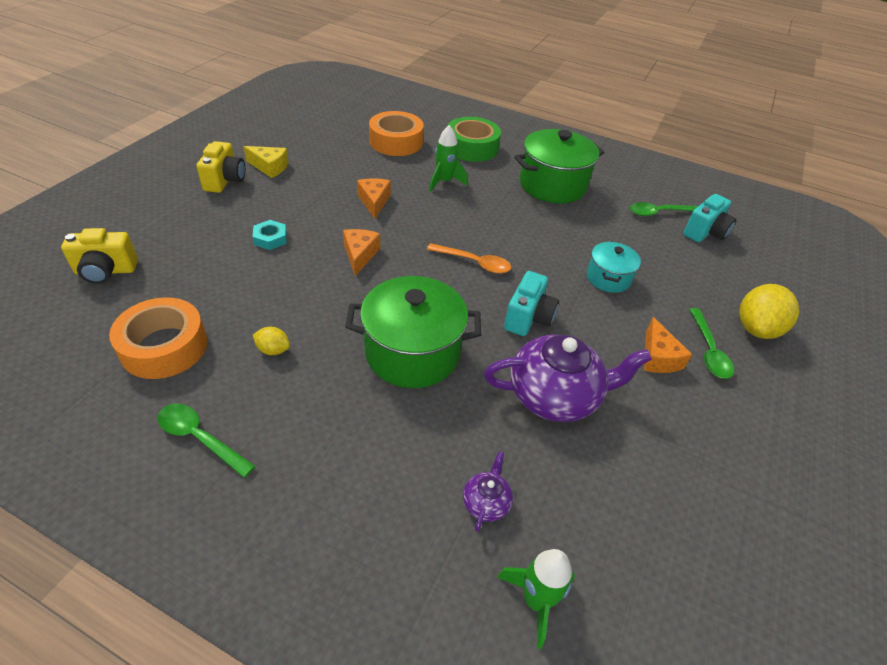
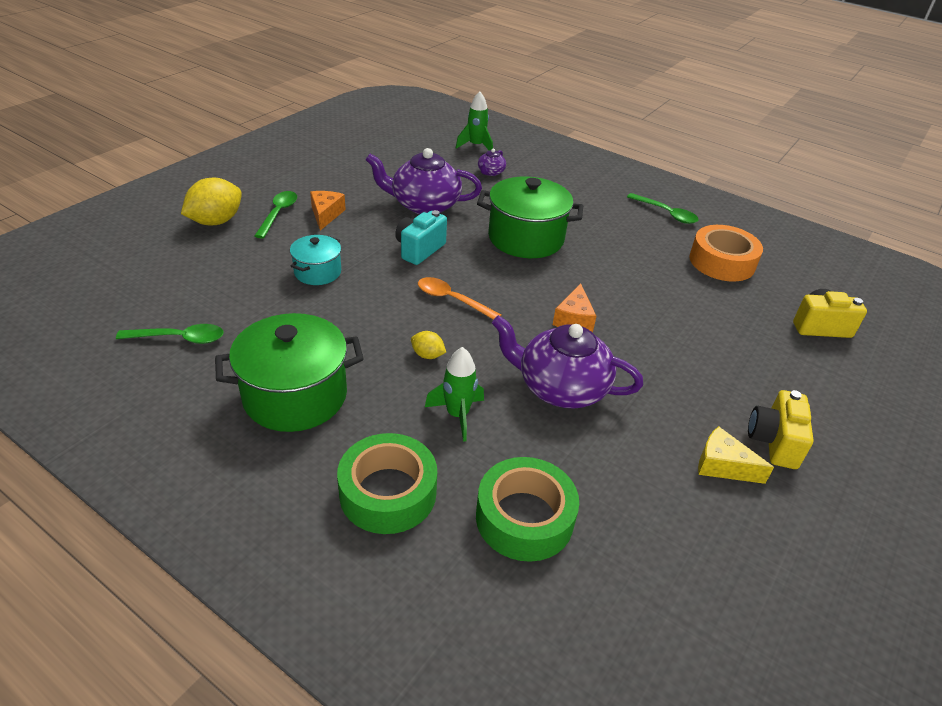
camera: 170 degrees left, 5 degrees down
turquoise nut [252,220,287,250] -> none
yellow lemon [253,327,290,355] -> yellow lemon moved to [411,331,446,359]
orange cheese [357,178,391,219] -> purple teapot [492,315,643,408]
orange tape [369,111,424,156] -> green tape [476,457,579,562]
turquoise camera [683,194,737,242] -> none

